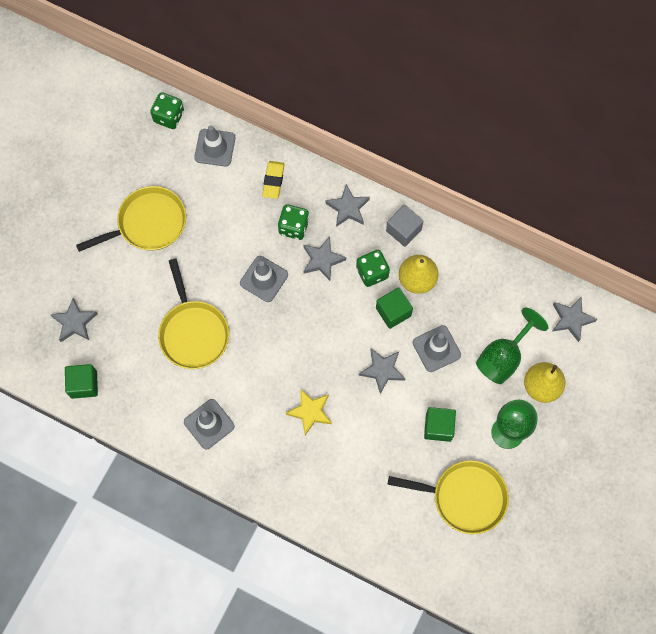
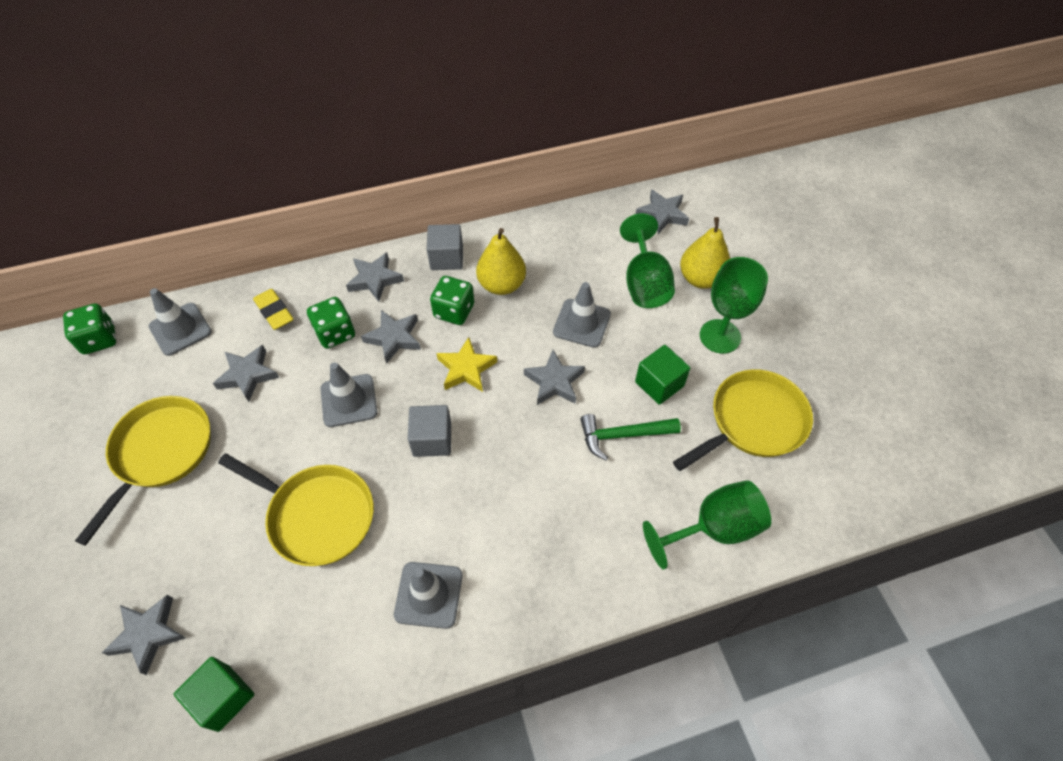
camera: 45 degrees left, 15 degrees down
yellow star [286,388,332,435] -> yellow star moved to [436,337,497,392]
green cube [376,287,413,329] -> none
none -> grey star [213,345,279,402]
none -> grey cube [408,405,451,457]
none -> green hammer [580,414,681,461]
none -> green goblet [643,480,771,570]

